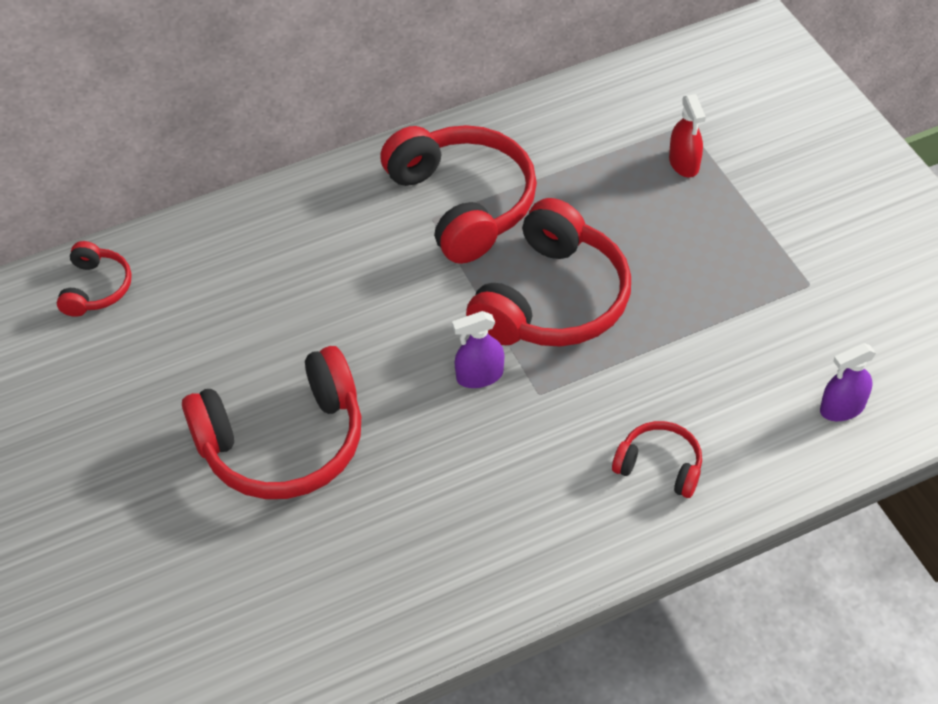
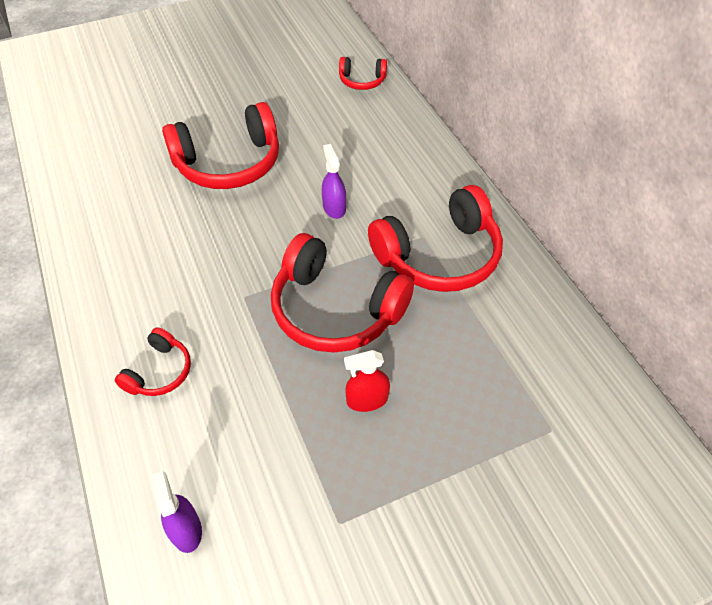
camera: 90 degrees right, 0 degrees up
red headphones [182,346,361,499] -> red headphones turned 90 degrees counterclockwise [162,102,279,189]
purple spray bottle [452,311,504,388] -> purple spray bottle moved to [322,144,346,219]
red spray bottle [669,94,706,178] -> red spray bottle moved to [344,350,390,412]

